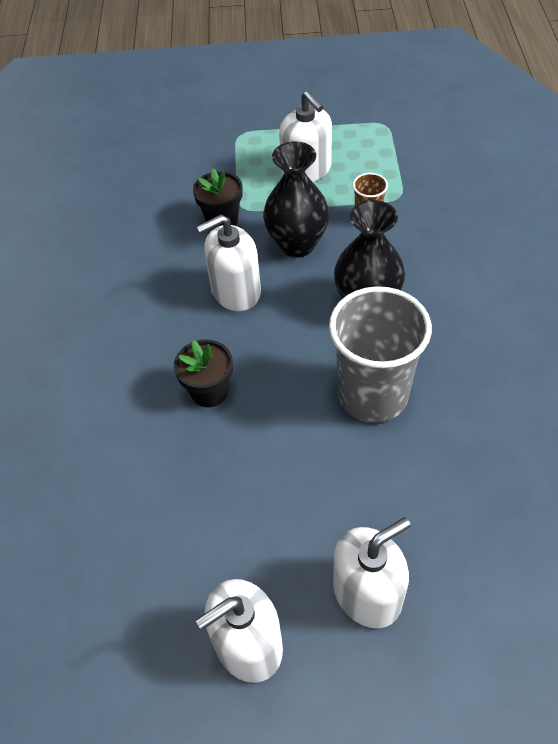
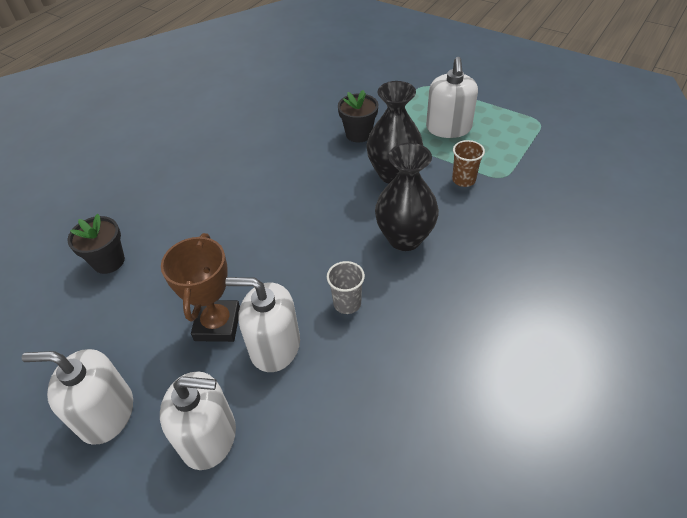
camera: 35 degrees right, 5 degrees down
black flower pot [174,339,233,407] -> black flower pot moved to [67,214,125,274]
white soap dispenser [196,214,261,311] -> white soap dispenser moved to [225,277,300,372]
grey cup [329,286,432,423] -> grey cup [327,261,365,314], size x0.45
none -> brown trophy [161,233,240,342]

